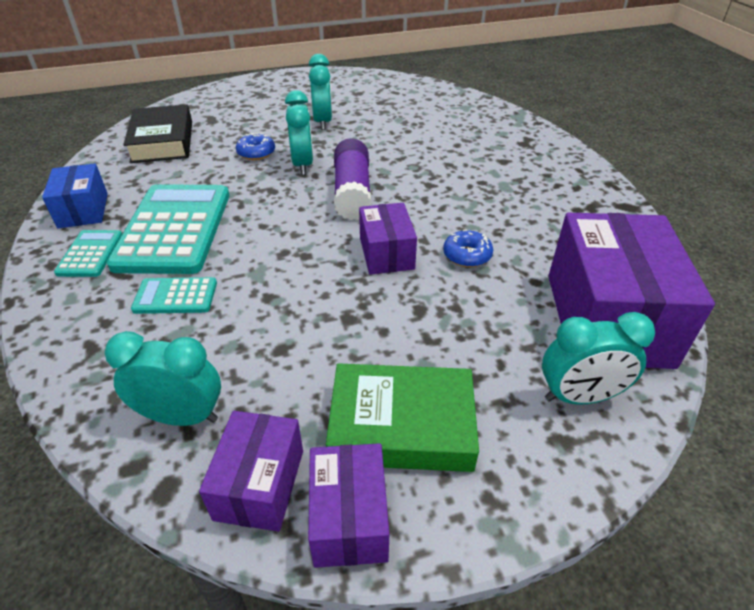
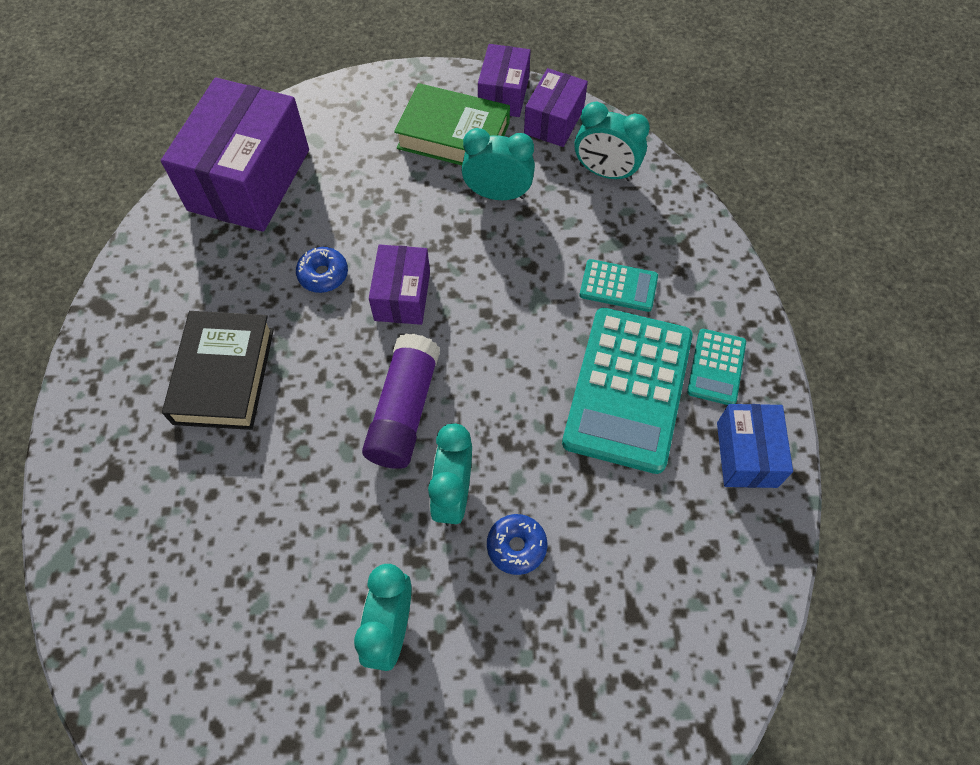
camera: 165 degrees left, 20 degrees up
black book [123,105,192,163] -> black book moved to [162,311,274,430]
turquoise clock [542,312,655,405] -> turquoise clock moved to [462,128,535,200]

